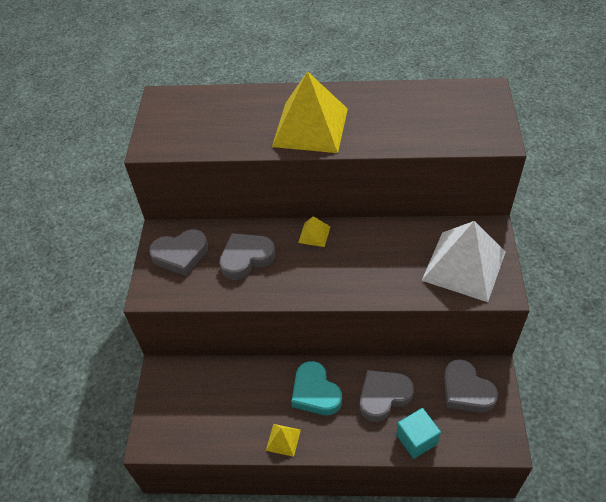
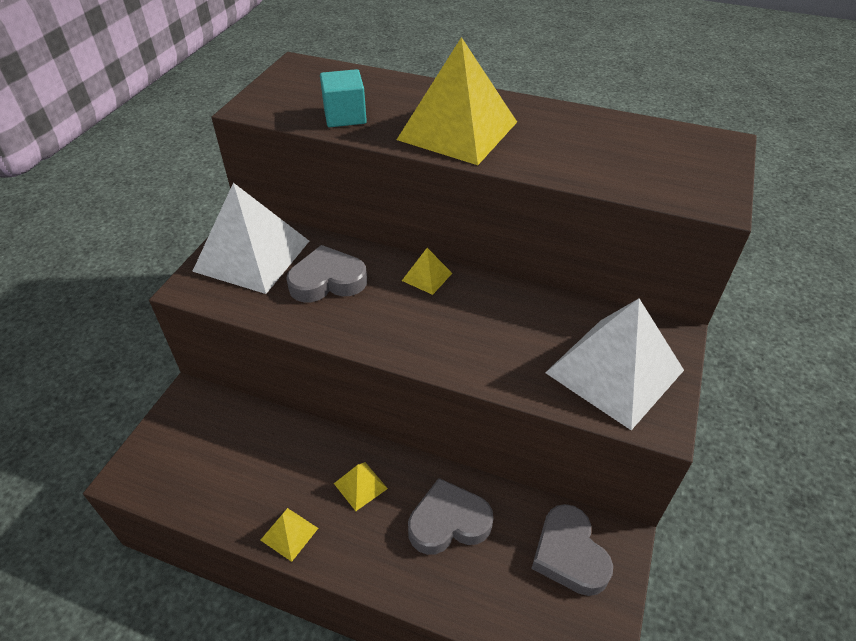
camera: 15 degrees right, 5 degrees down
grey heart [149,229,208,276] -> white pyramid [192,183,309,294]
turquoise heart [291,361,342,415] -> yellow pyramid [334,462,388,511]
turquoise cube [396,408,441,459] -> turquoise cube moved to [320,69,367,127]

